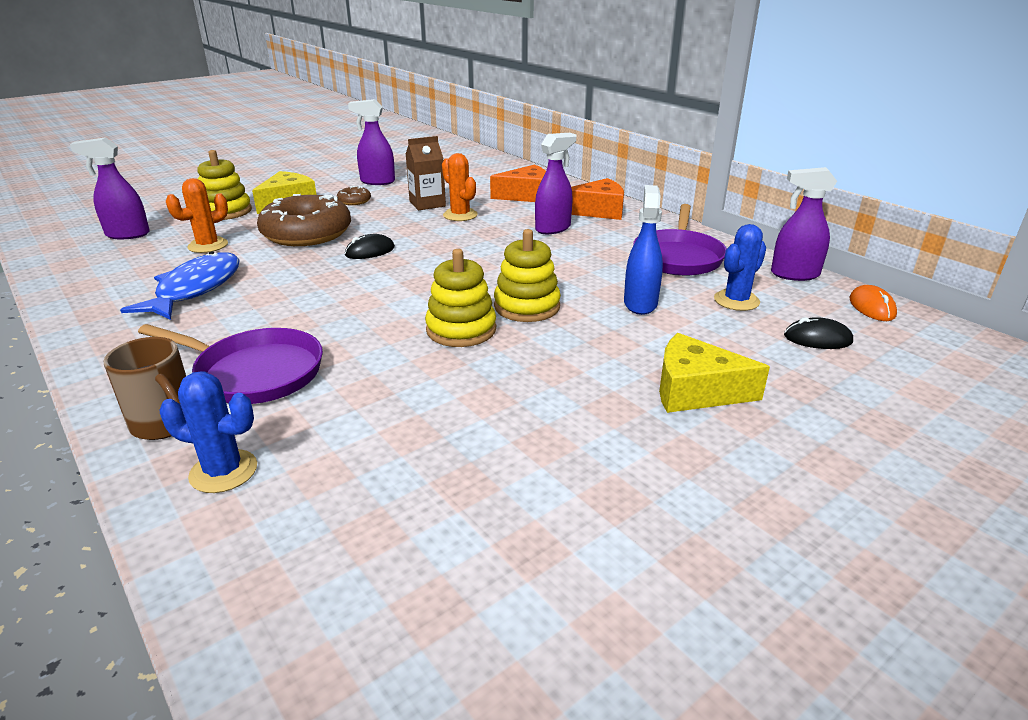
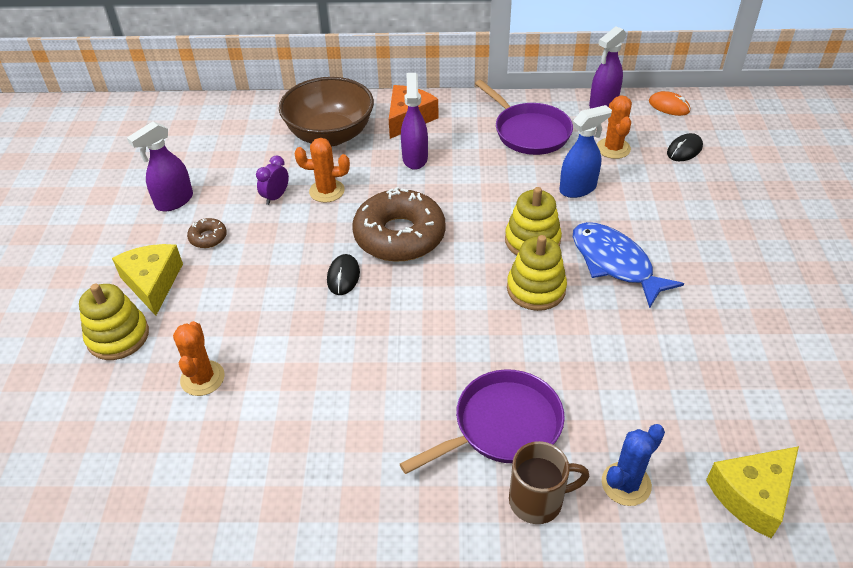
camera: 50 degrees left, 15 degrees up
purple spray bottle [70,137,150,239] -> none
blue fish [120,251,240,320] -> blue fish moved to [573,222,684,308]
brown donut [257,194,351,246] -> brown donut moved to [352,187,445,261]
brown carton [405,136,446,210] -> purple clock [256,155,289,205]
orange cheese [490,165,546,202] -> brown bowl [279,77,374,146]
blue spray bottle [624,185,663,315] -> blue spray bottle turned 105 degrees clockwise [559,105,612,198]
yellow cheese [659,333,770,413] -> yellow cheese moved to [706,446,799,538]
blue cactus [714,224,766,311] -> orange cactus [597,95,632,159]

